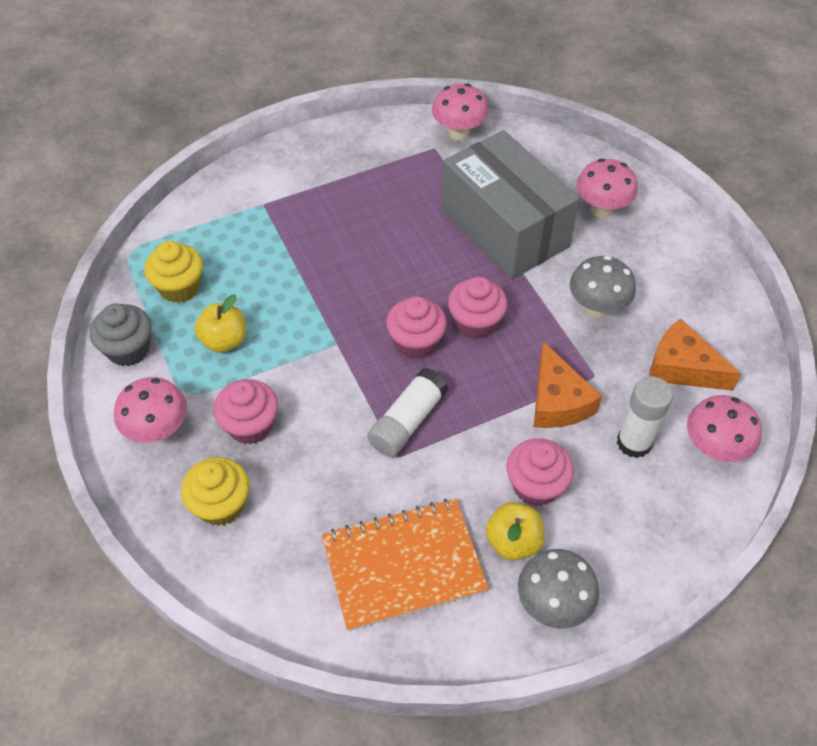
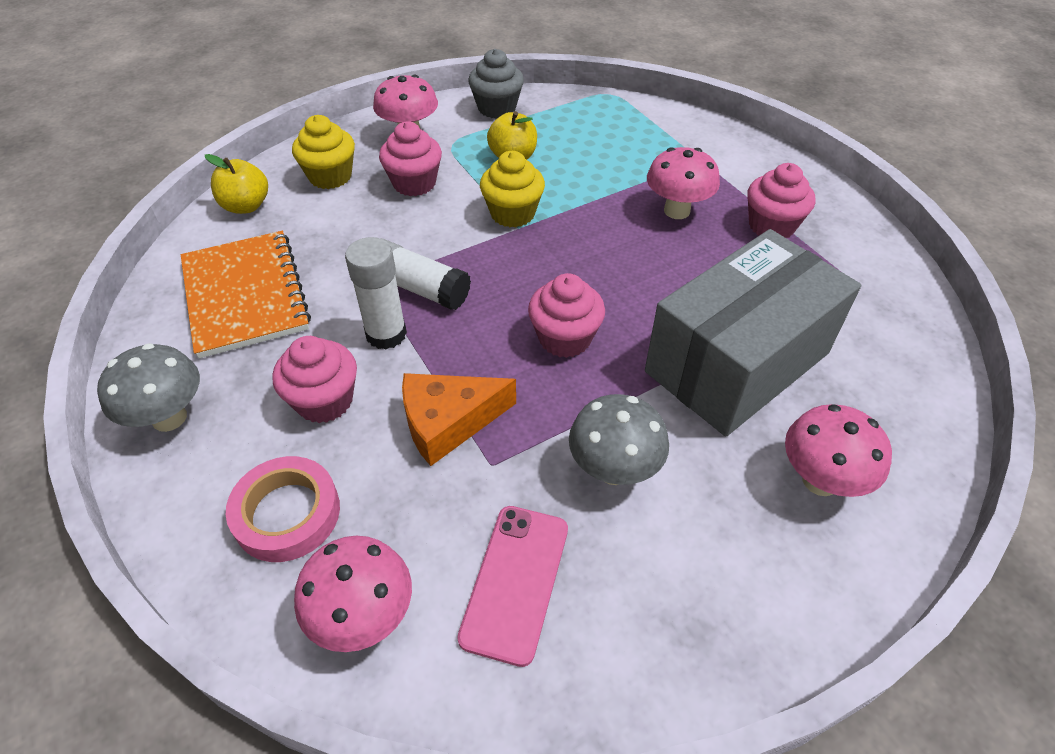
camera: 85 degrees right, 5 degrees down
yellow cupcake [144,241,203,303] -> yellow cupcake moved to [480,151,545,227]
pink cupcake [386,296,447,359] -> pink cupcake moved to [747,163,816,238]
pink mushroom [432,84,489,141] -> pink mushroom moved to [647,147,720,219]
yellow apple [486,502,545,561] -> yellow apple moved to [205,154,268,214]
white glue stick [617,377,673,458] -> white glue stick moved to [345,237,407,349]
orange cheese [649,319,741,391] -> pink phone [457,506,568,667]
none -> pink tape [226,456,340,562]

